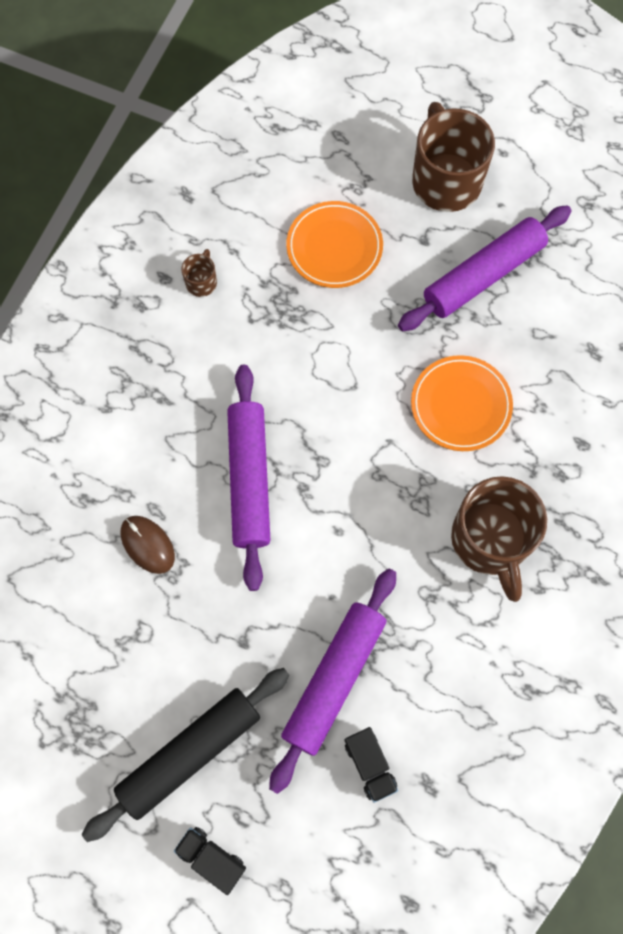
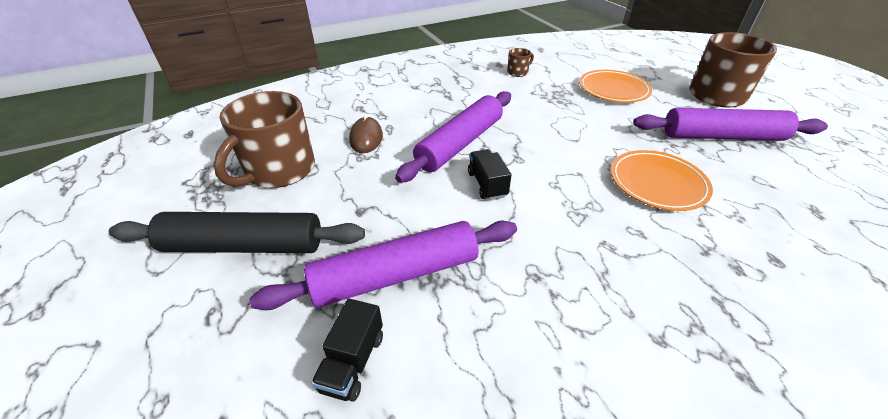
camera: 40 degrees right, 30 degrees down
black truck [174,827,246,895] -> black truck moved to [468,149,511,200]
brown mug [451,476,547,602] -> brown mug moved to [214,91,315,188]

